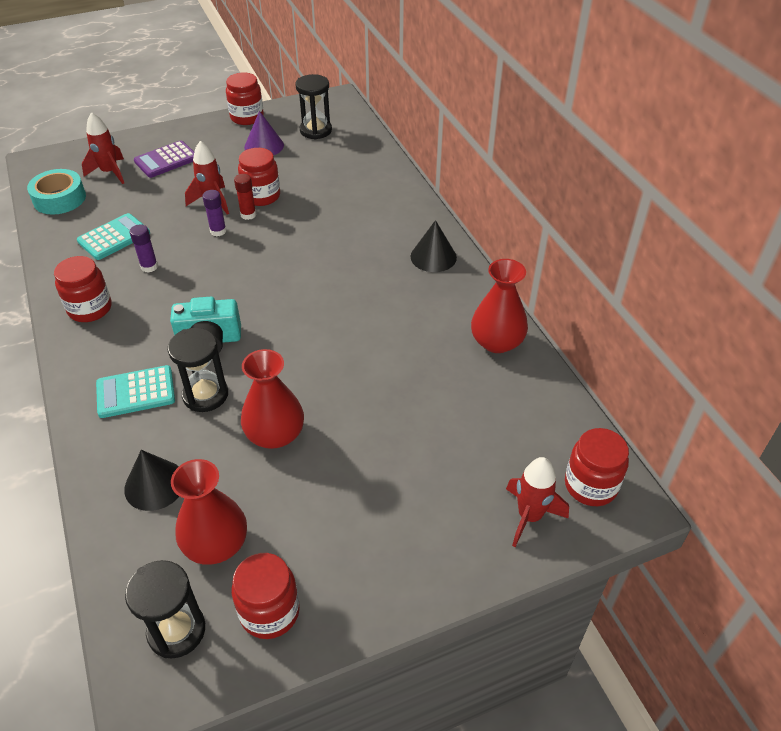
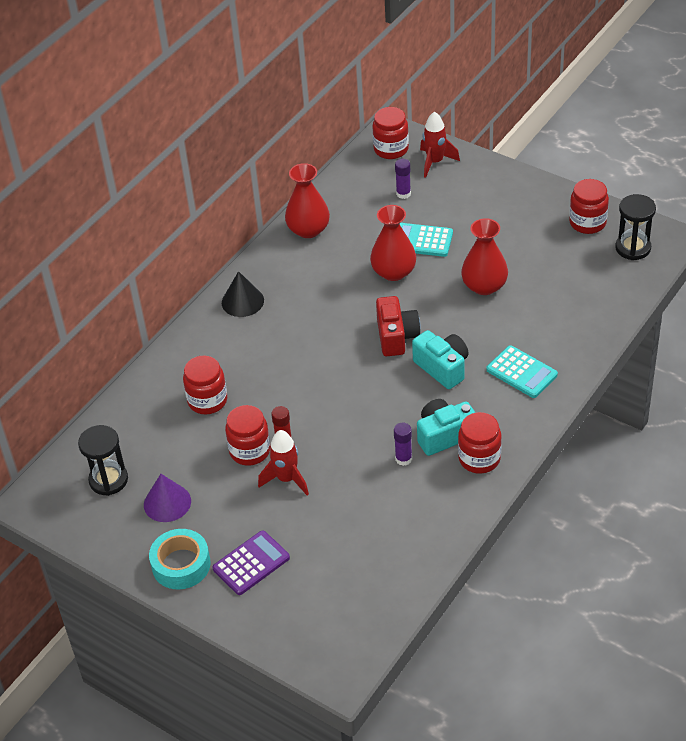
camera: 120 degrees left, 0 degrees up
turquoise tape [27,169,86,215] -> turquoise tape moved to [149,529,211,590]
turquoise calculator [77,213,150,260] -> turquoise calculator moved to [400,223,453,257]
red rocket [82,112,124,184] -> none
black cone [124,450,179,511] -> none
purple calculator [134,140,194,178] -> purple calculator turned 60 degrees counterclockwise [212,530,290,595]
black hourglass [168,328,228,412] -> none
red vase [171,459,247,565] -> red vase moved to [370,205,416,281]
purple glue stick [202,190,226,237] -> purple glue stick moved to [395,159,411,199]
red jar [226,73,264,125] -> red jar moved to [183,355,227,414]
none -> red camera [376,296,421,356]
none -> turquoise camera [417,399,476,456]

